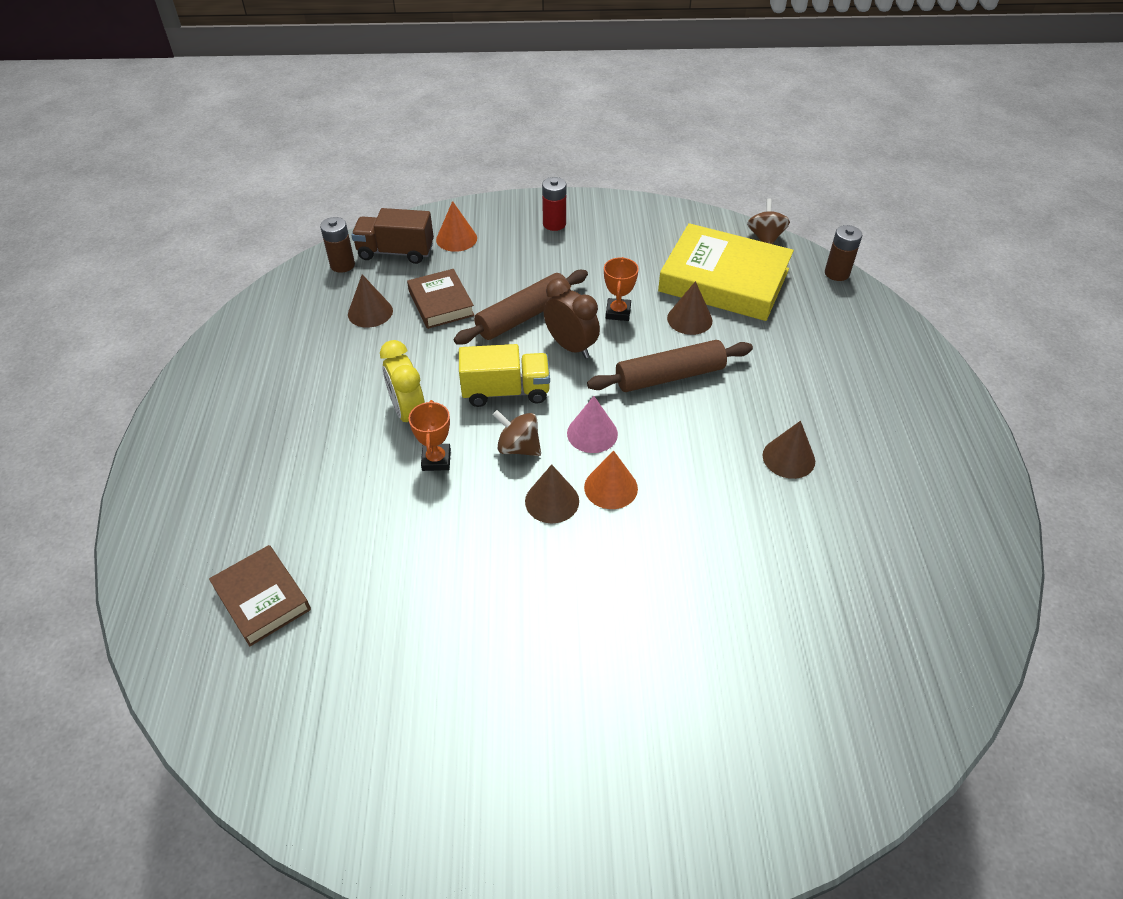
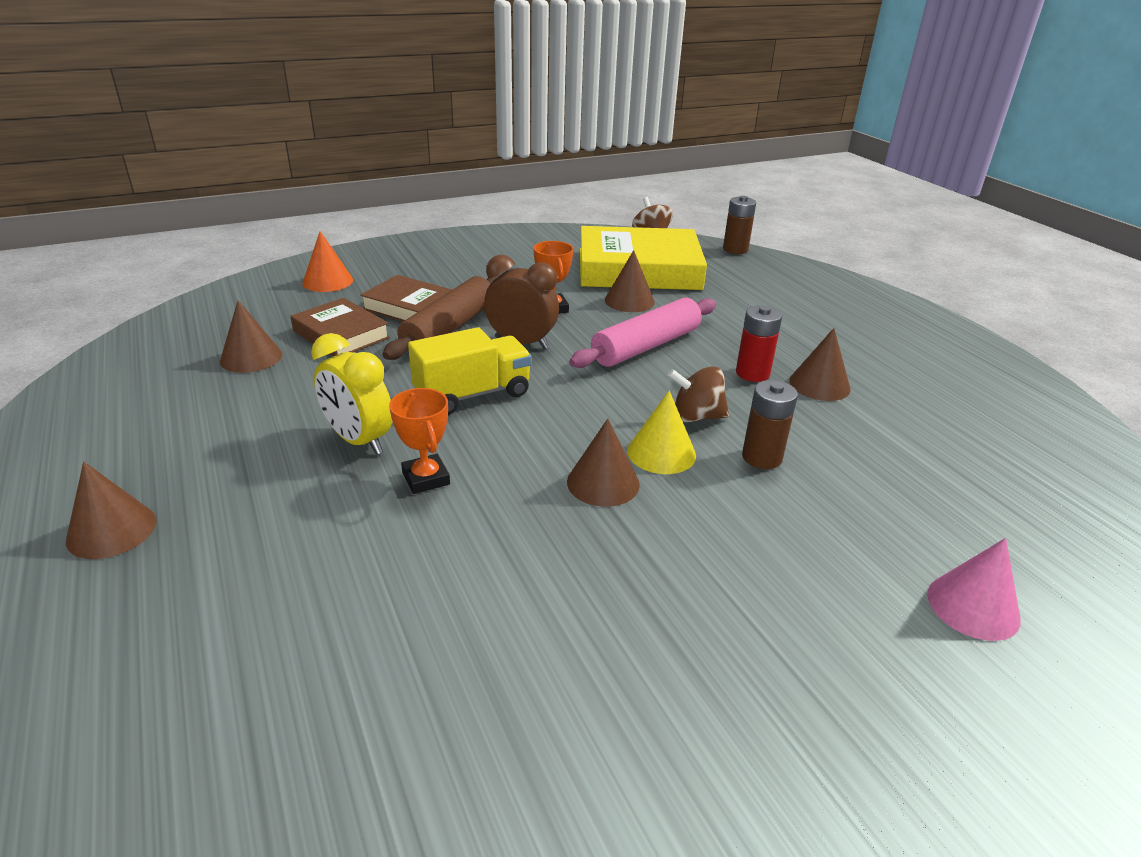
camera: 25 degrees left, 15 degrees down
brown book [209,545,311,646] -> brown book moved to [360,275,452,322]
brown battery [320,217,355,273] -> brown battery moved to [742,380,798,469]
brown truck [351,208,434,264] -> none
brown spinning top [493,410,541,456] -> brown spinning top moved to [668,366,729,422]
red battery [542,177,566,231] -> red battery moved to [736,305,782,382]
pink cone [567,396,618,453] -> pink cone moved to [927,538,1021,641]
orange cone [584,451,638,509] -> yellow cone [627,391,696,474]
brown rolling pin [587,340,753,392] -> pink rolling pin [569,298,716,368]
none -> brown cone [66,462,157,559]

